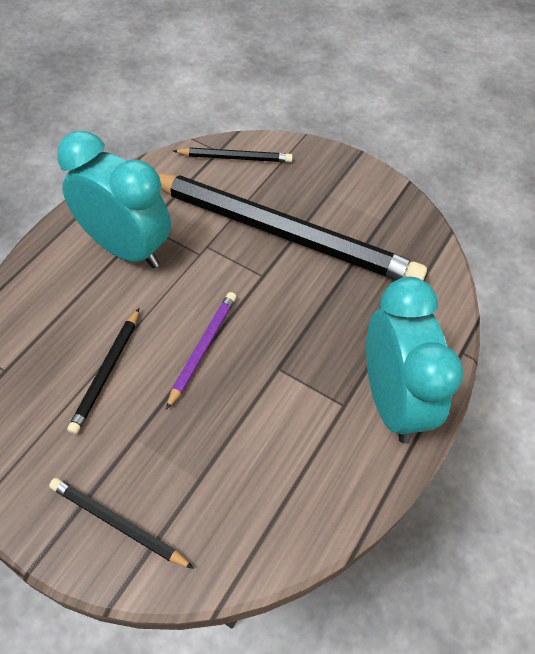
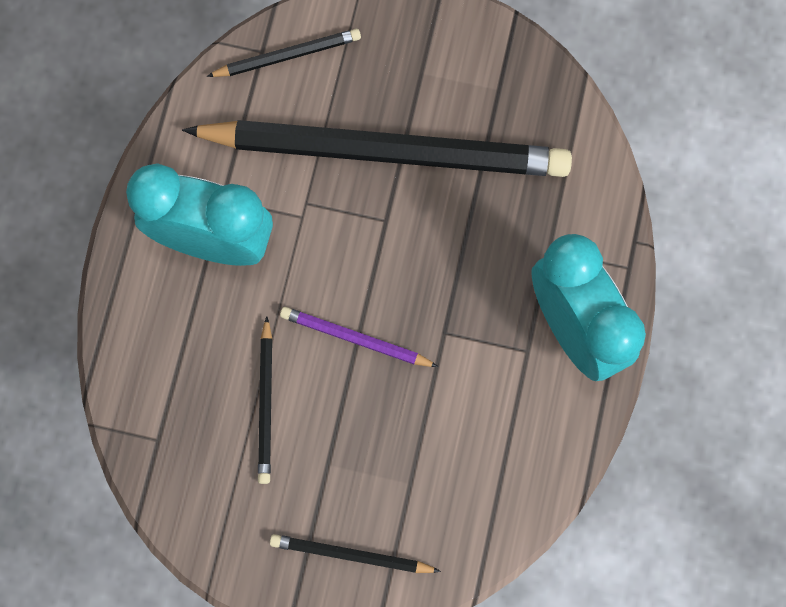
camera: 15 degrees left, 20 degrees up
purple pencil [166,292,237,410] -> purple pencil turned 75 degrees counterclockwise [280,307,439,367]

